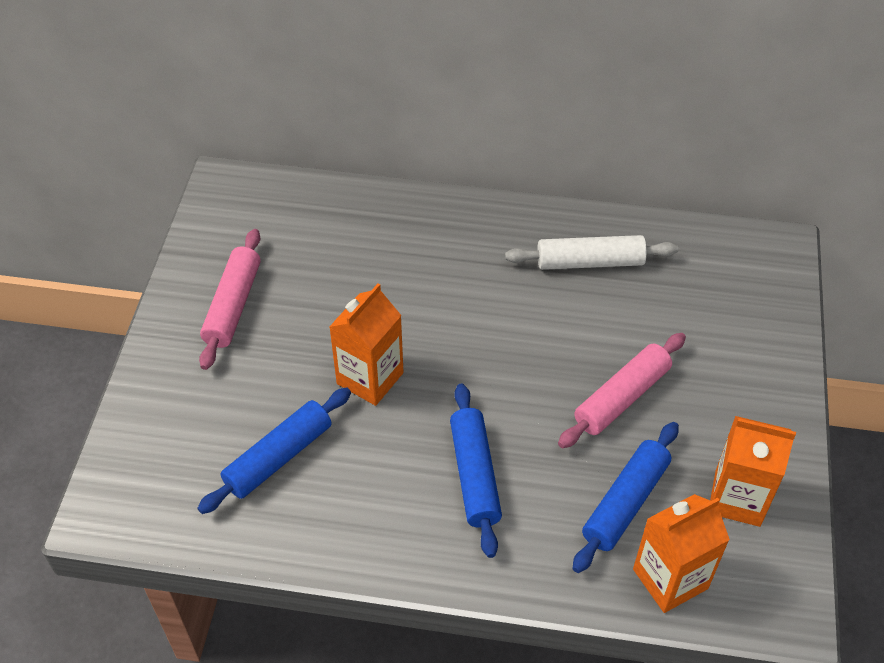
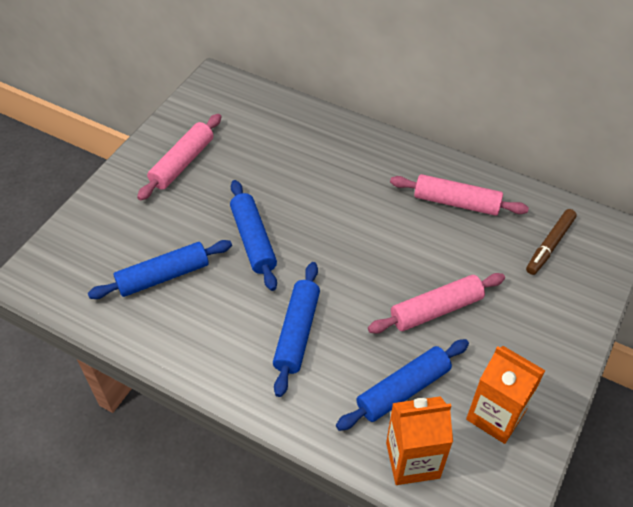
camera: 20 degrees right, 0 degrees up
orange carton [329,284,404,406] -> blue rolling pin [230,180,277,291]
white rolling pin [505,235,678,270] -> pink rolling pin [390,174,529,216]
none -> brown marker [526,209,577,275]

